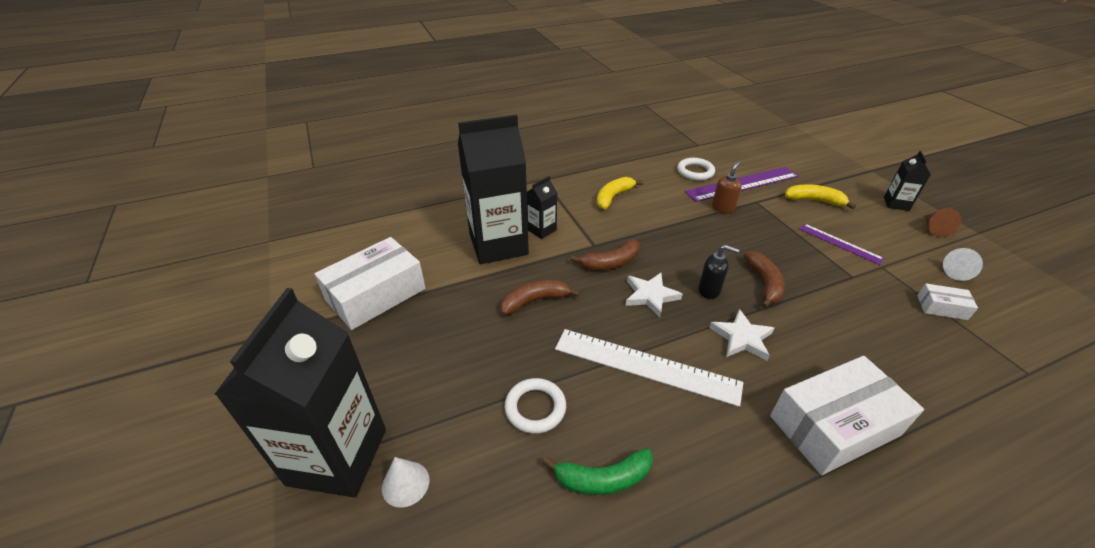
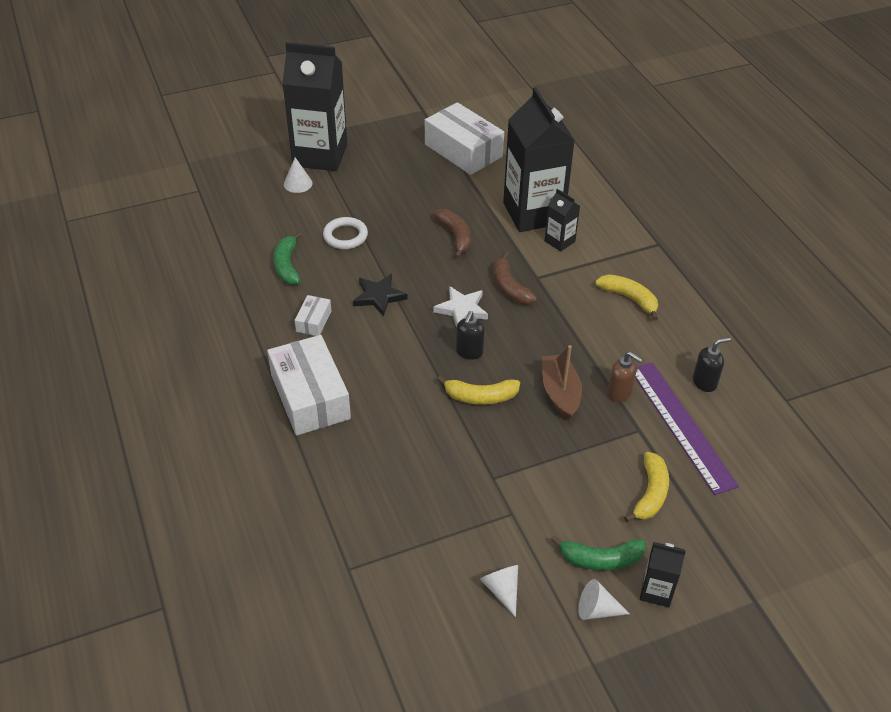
camera: 90 degrees right, 5 degrees up
white ruler [555,329,743,407] -> black star [353,274,407,317]
white ring [677,158,715,181] -> black soap dispenser [693,337,731,392]
white star [709,309,774,361] -> none
brown banana [744,251,785,308] -> yellow banana [437,376,520,405]
purple ruler [800,224,885,265] -> none
white box [917,284,978,320] -> white box moved to [295,295,331,336]
brown cone [925,208,961,237] -> white cone [578,579,630,620]
none -> brown boat [542,345,582,420]
none -> green banana [551,535,646,571]

